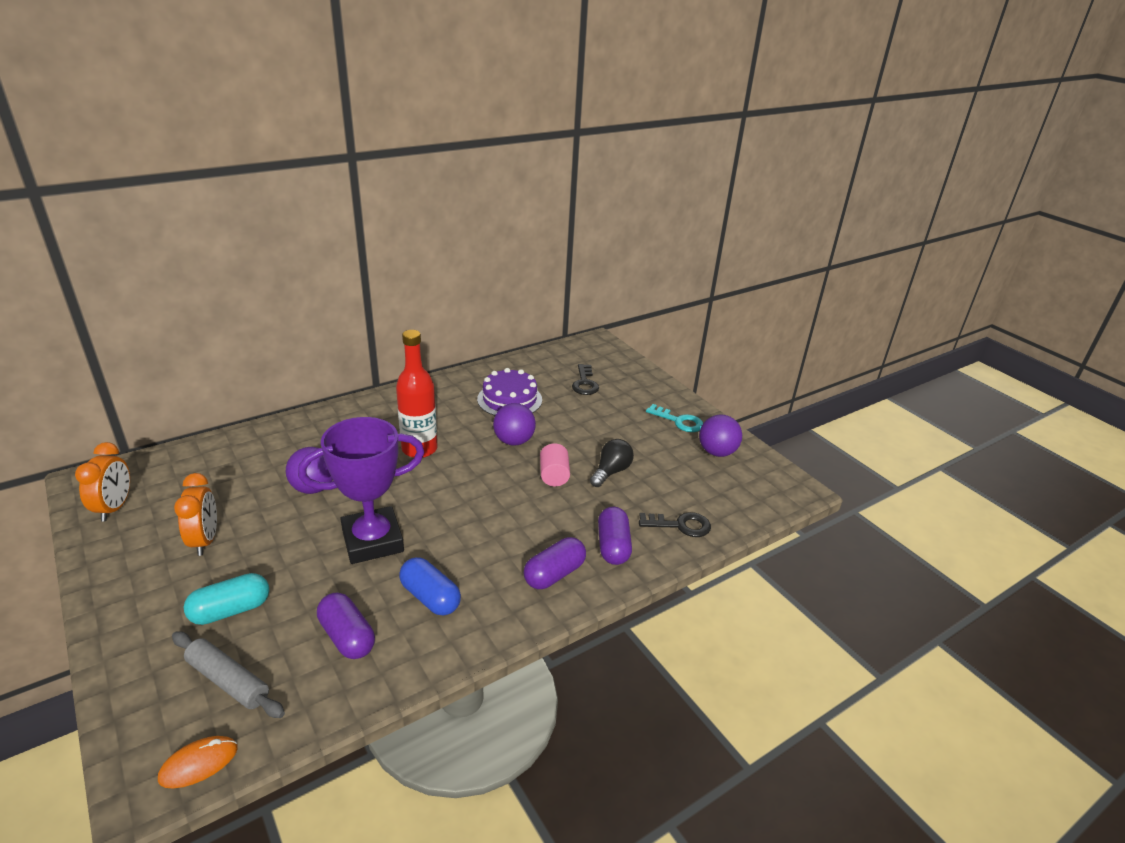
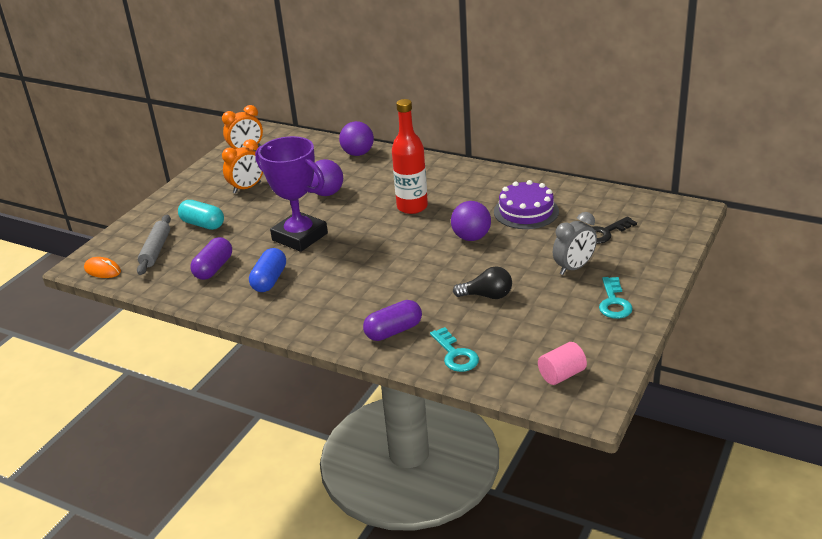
camera: 65 degrees right, 0 degrees up
purple capsule [524,537,586,589] -> none
pink cylinder [540,443,570,486] -> pink cylinder moved to [538,342,587,385]
black key [639,512,711,537] -> turquoise key [430,327,479,372]
purple ball [699,415,742,457] -> purple ball moved to [339,121,374,156]
none -> grey clock [553,212,597,275]

